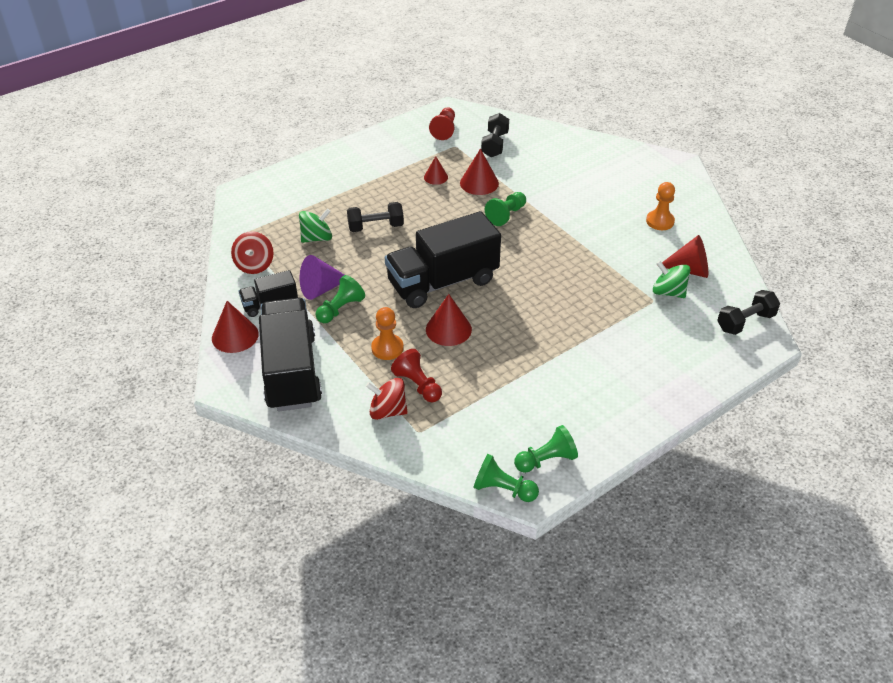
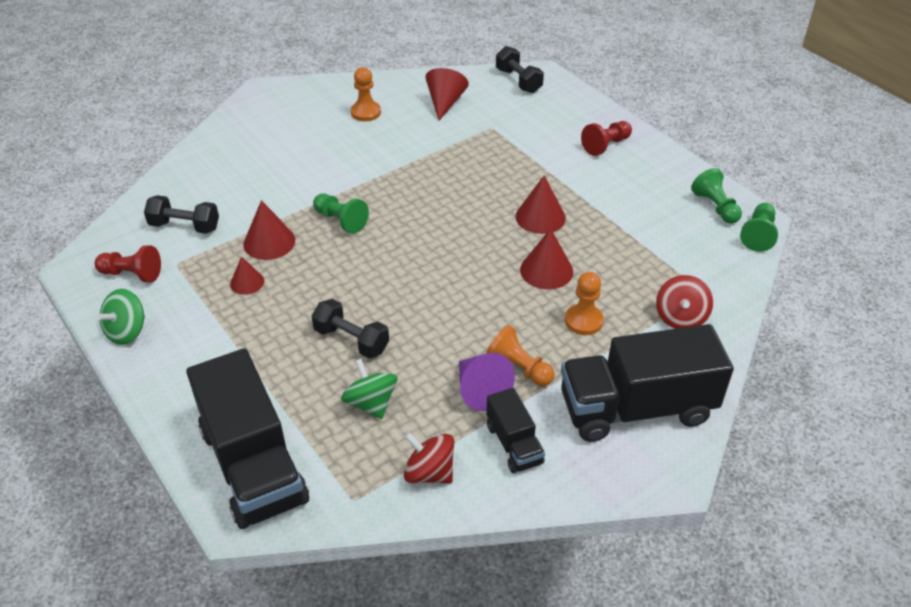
camera: 90 degrees left, 0 degrees up
red cone [212,301,259,353] -> red cone moved to [516,175,566,234]
red spinning top [231,231,274,274] -> red spinning top turned 150 degrees counterclockwise [404,432,454,483]
green pawn [315,275,365,323] -> orange pawn [486,325,554,386]
black dumbbell [347,202,404,232] -> black dumbbell turned 45 degrees counterclockwise [312,299,389,358]
black truck [385,211,501,308] -> black truck moved to [186,348,309,529]
red pawn [391,349,442,402] -> red pawn moved to [581,121,632,156]
green spinning top [653,261,691,298] -> green spinning top moved to [97,289,145,345]

